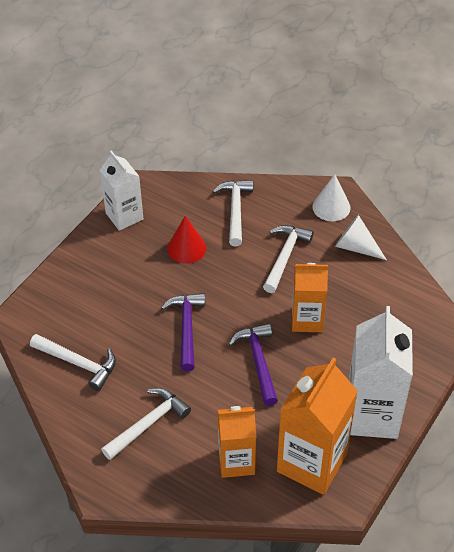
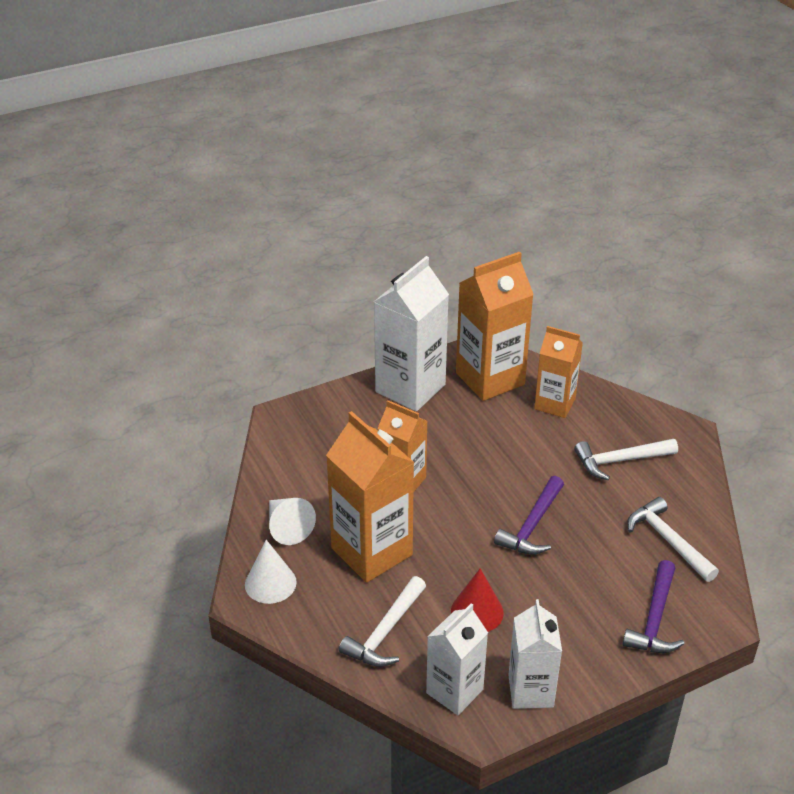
camera: 150 degrees left, 10 degrees down
purple hammer [229,323,278,406] -> purple hammer moved to [622,560,685,653]
white hammer [263,225,314,293] -> orange carton [326,411,415,583]
none -> white carton [426,603,488,715]

